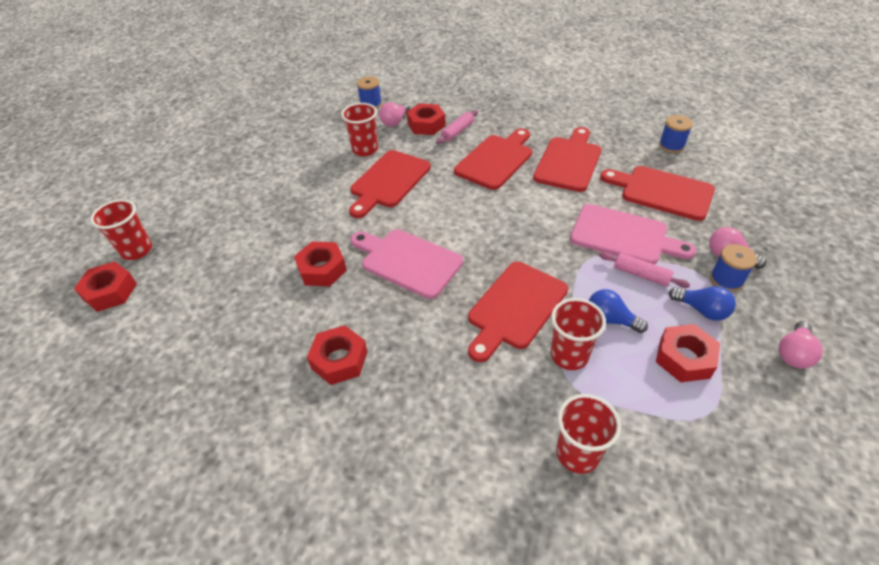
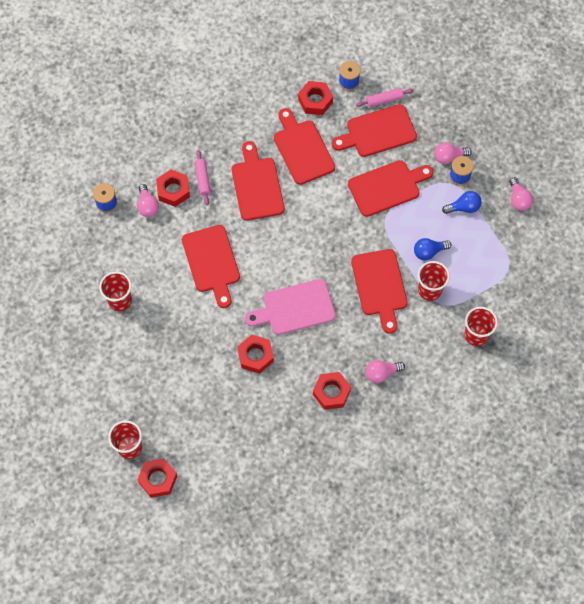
camera: 50 degrees left, 20 degrees up
red cup [341,103,378,156] -> red cup moved to [99,271,132,311]
pink cutting board [570,204,696,264] -> red cutting board [348,160,434,217]
pink rolling pin [599,252,690,288] -> pink rolling pin moved to [356,88,414,107]
red nut [656,324,720,382] -> red nut moved to [298,81,333,115]
none -> pink light bulb [366,360,405,383]

